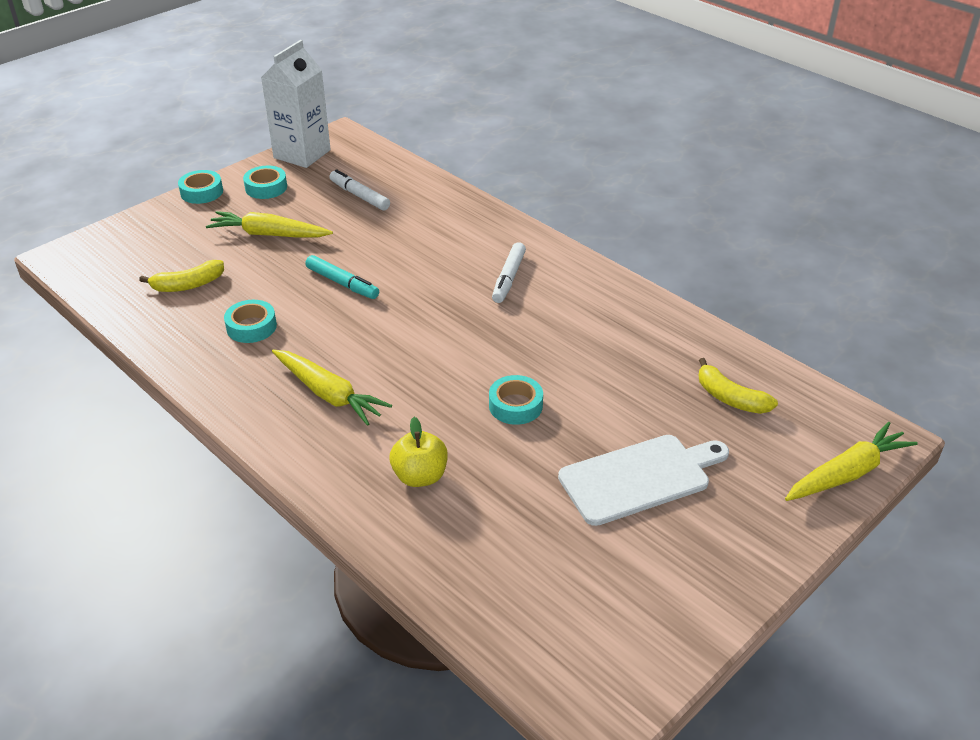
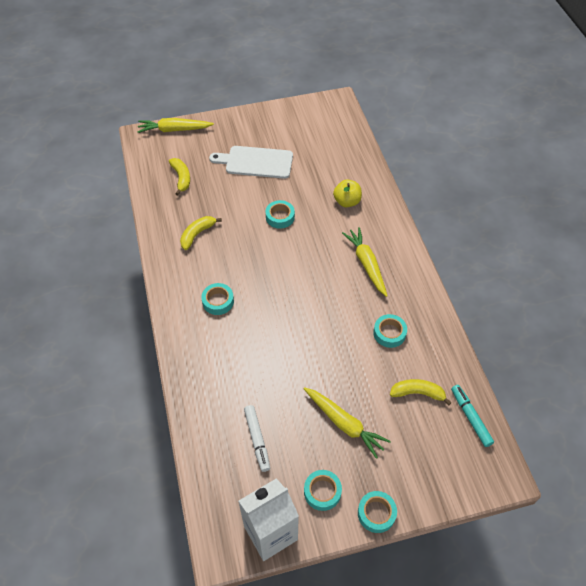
camera: 150 degrees left, 15 degrees up
turquoise marker [305,255,379,299] -> turquoise marker moved to [451,385,494,447]
white marker [492,242,526,303] -> turquoise tape [201,283,234,315]
none -> yellow banana [180,216,222,250]

